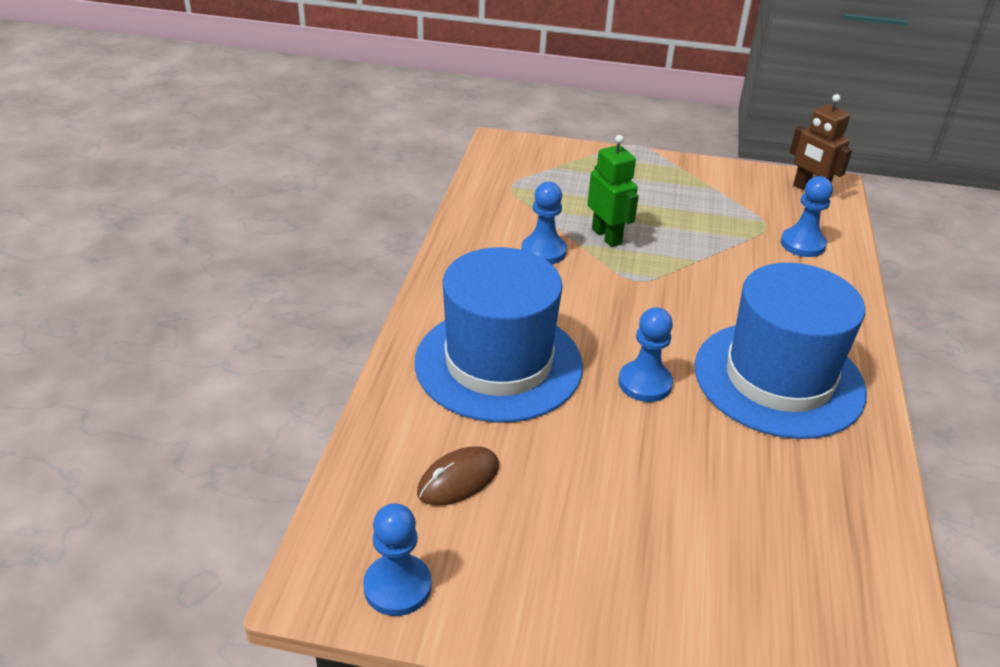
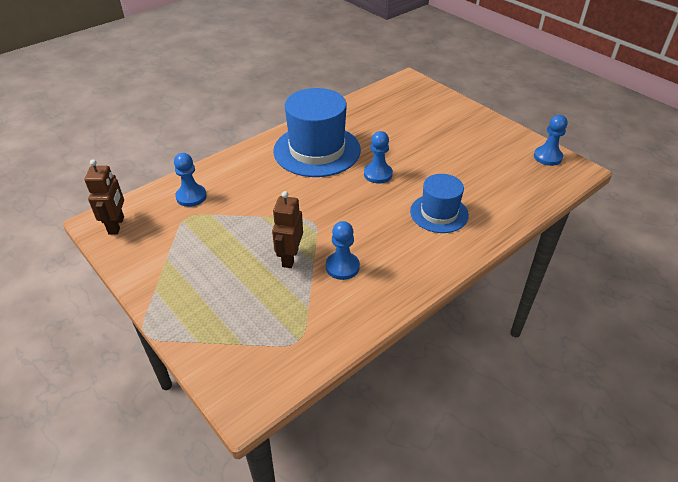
camera: 140 degrees left, 5 degrees up
blue hat [415,247,583,423] -> blue hat [410,174,469,233], size x0.59
brown mouse [417,447,499,506] -> none
green robot [587,135,639,247] -> brown robot [272,191,303,268]

